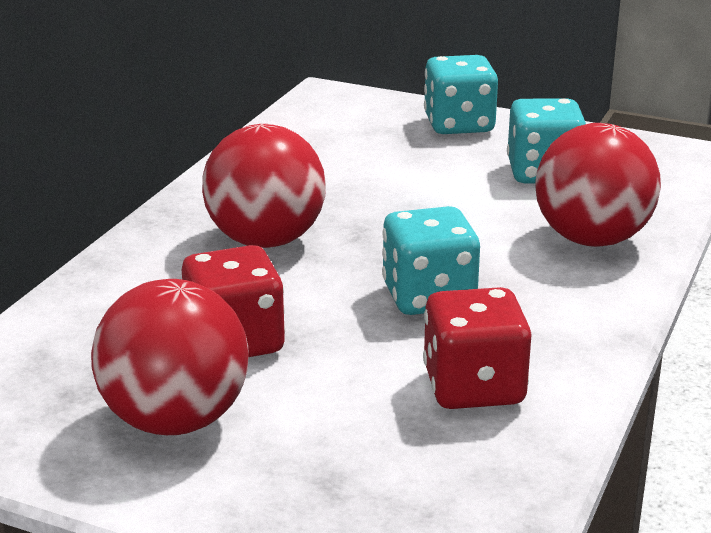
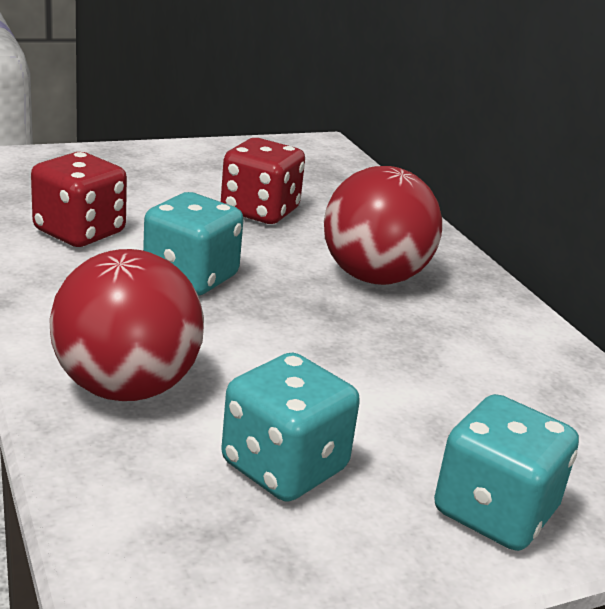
camera: 130 degrees right, 0 degrees up
red ball [91,279,249,435] -> none

